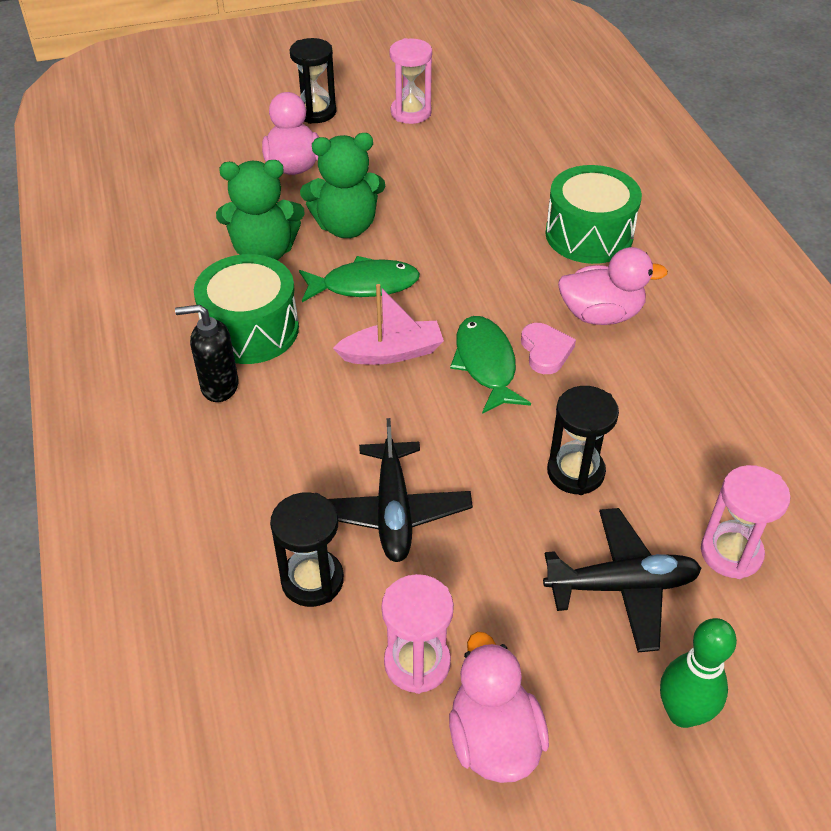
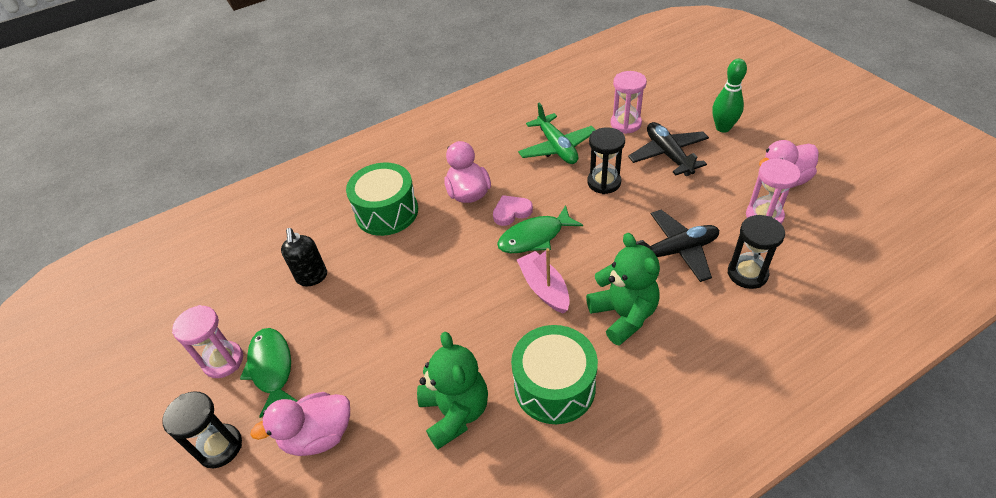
camera: 100 degrees left, 0 degrees up
black soap dispenser [175,305,238,402] -> black soap dispenser moved to [281,228,327,286]
green fish [299,256,420,302] -> green fish moved to [240,328,297,418]
green teddy bear [300,133,385,238] -> green teddy bear moved to [586,233,660,346]
none -> green plane [518,102,595,164]

